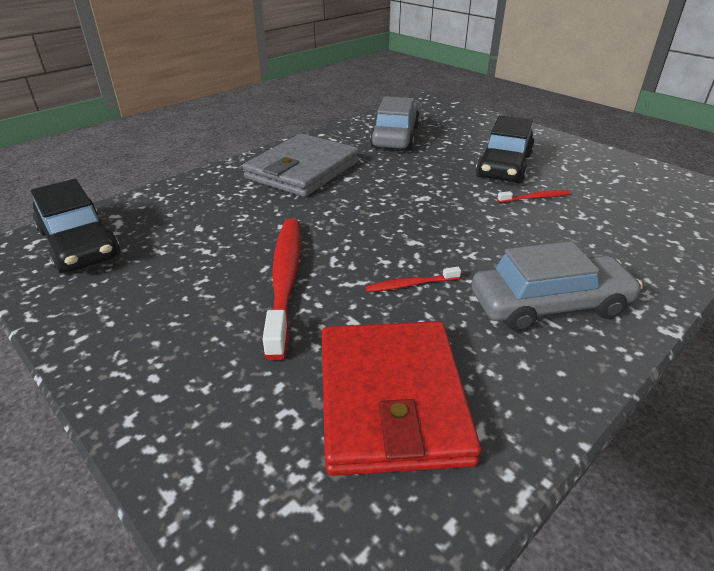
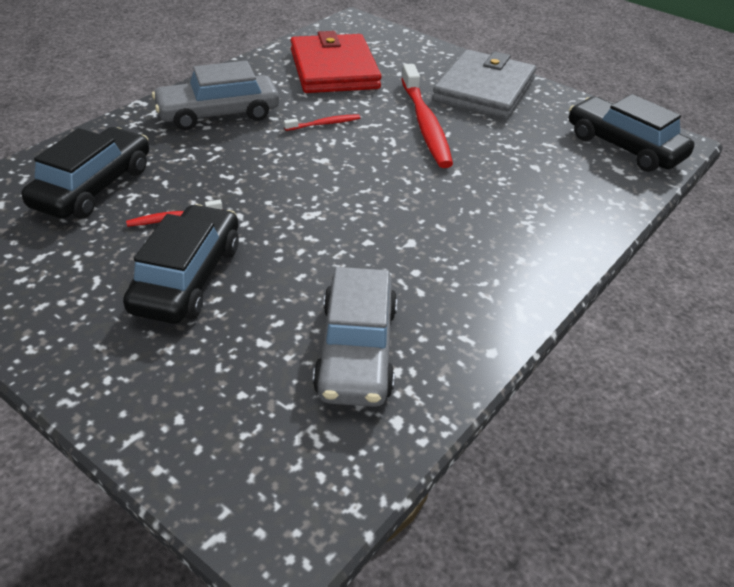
camera: 170 degrees right, 5 degrees up
grey wallet [243,133,359,197] -> grey wallet moved to [432,49,536,120]
none -> black car [21,127,149,219]

